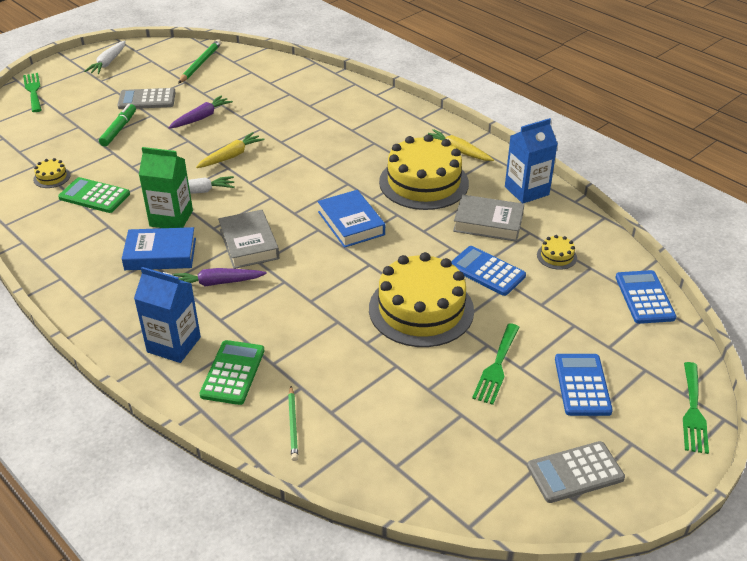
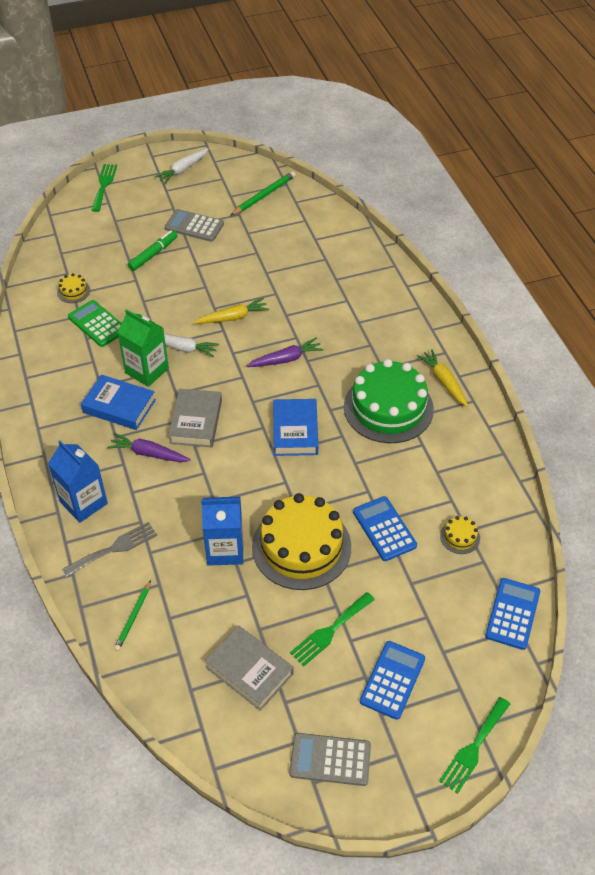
camera: 25 degrees right, 10 degrees up
purple carrot [168,95,233,129] -> purple carrot moved to [246,338,324,367]
green calculator [199,340,264,405] -> grey fork [62,522,157,577]
yellow cake [379,134,469,210] -> green cake [344,359,434,443]
grey book [453,194,524,242] -> grey book moved to [205,626,293,711]
blue carton [505,118,558,203] -> blue carton moved to [201,497,243,566]

